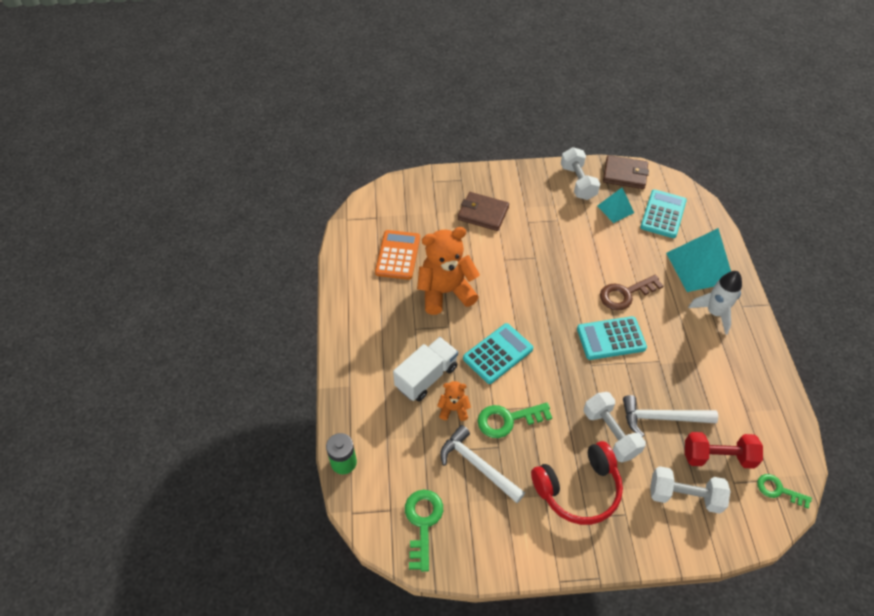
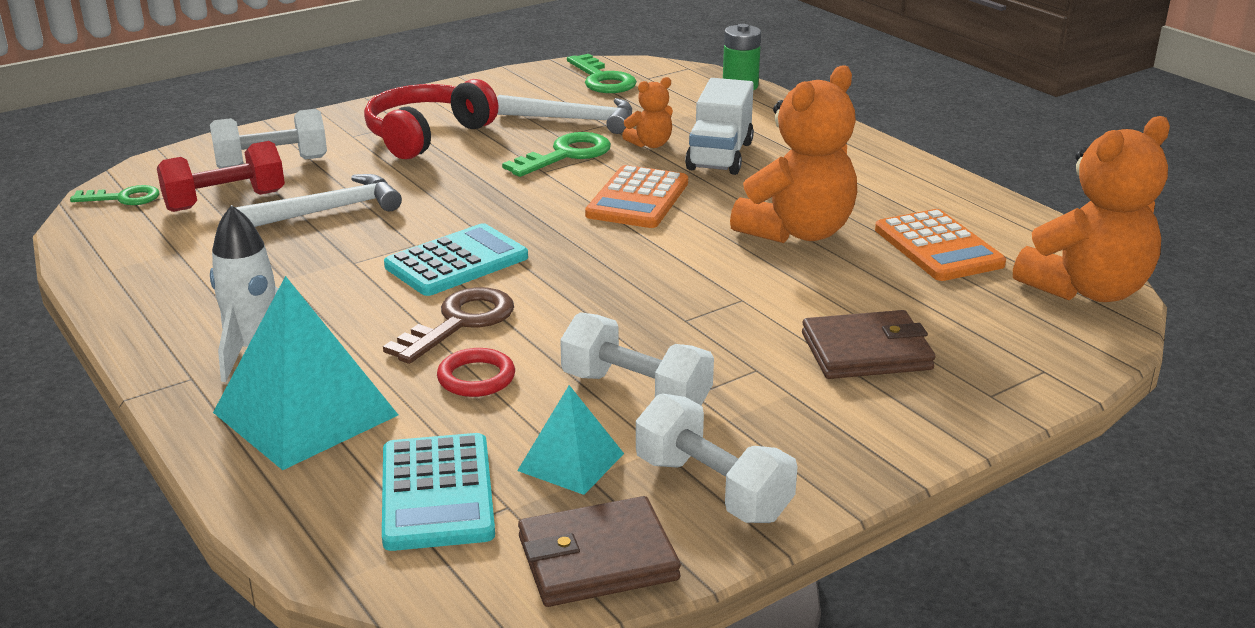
camera: 150 degrees right, 25 degrees down
turquoise calculator [463,323,533,384] -> orange calculator [585,165,688,228]
white dumbbell [584,392,646,462] -> white dumbbell moved to [560,312,714,406]
none -> red ring [437,348,515,397]
none -> orange teddy bear [1013,116,1170,302]

